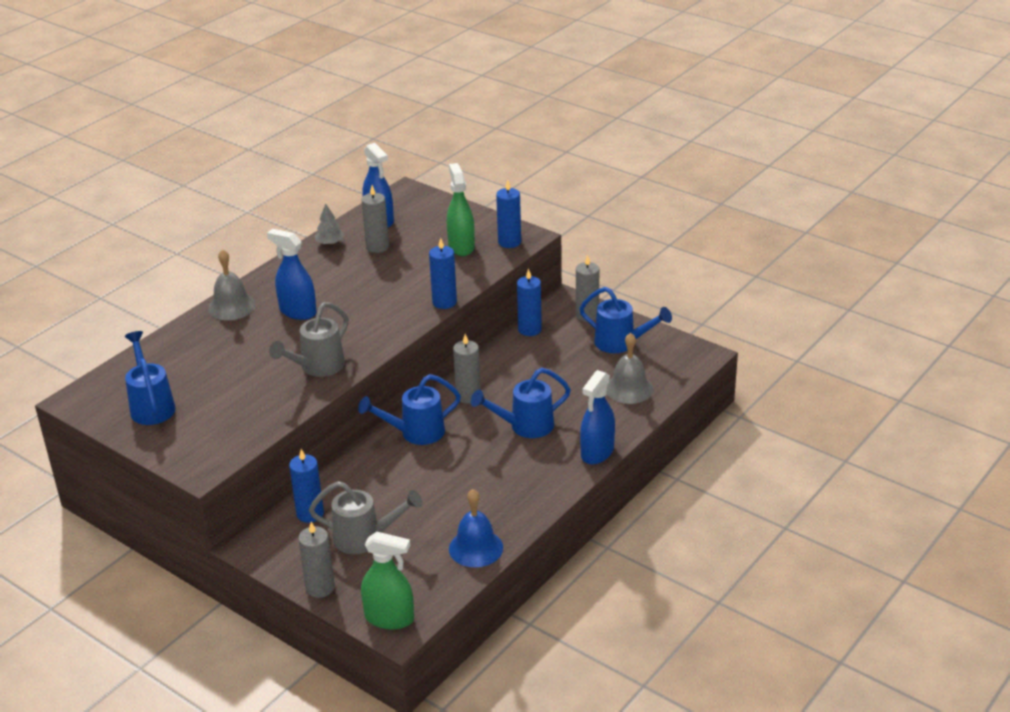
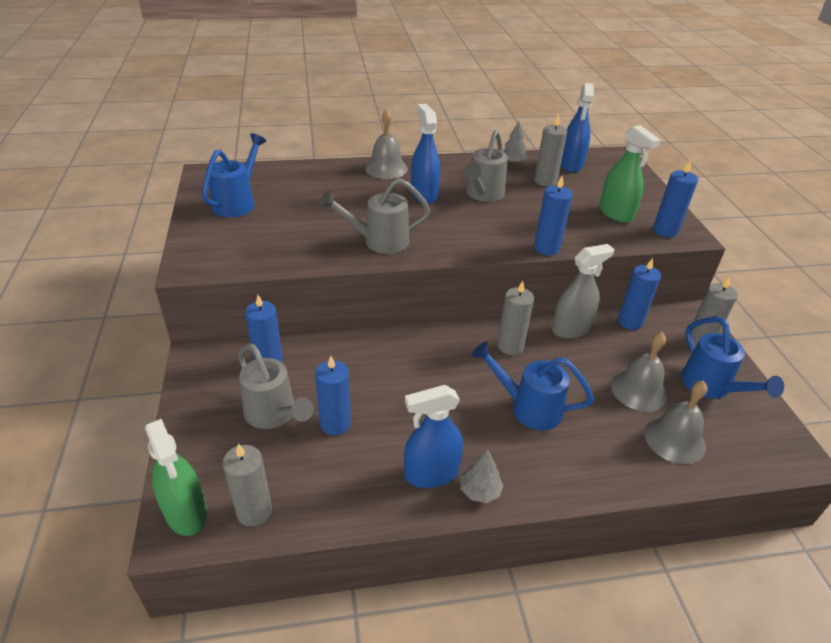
camera: 40 degrees right, 5 degrees up
grey candle [298,522,335,598] -> grey candle moved to [222,444,272,527]
blue watering can [358,374,461,445] -> none
green spray bottle [447,163,475,256] -> green spray bottle turned 120 degrees clockwise [599,125,661,223]
blue bell [449,489,503,567] -> none
blue spray bottle [580,370,615,464] -> blue spray bottle moved to [404,385,463,488]
none -> blue candle [315,356,351,435]
none -> grey tree [461,449,504,503]
none -> grey watering can [464,130,508,202]
none -> grey spray bottle [552,244,614,339]
none -> grey bell [611,332,667,412]

